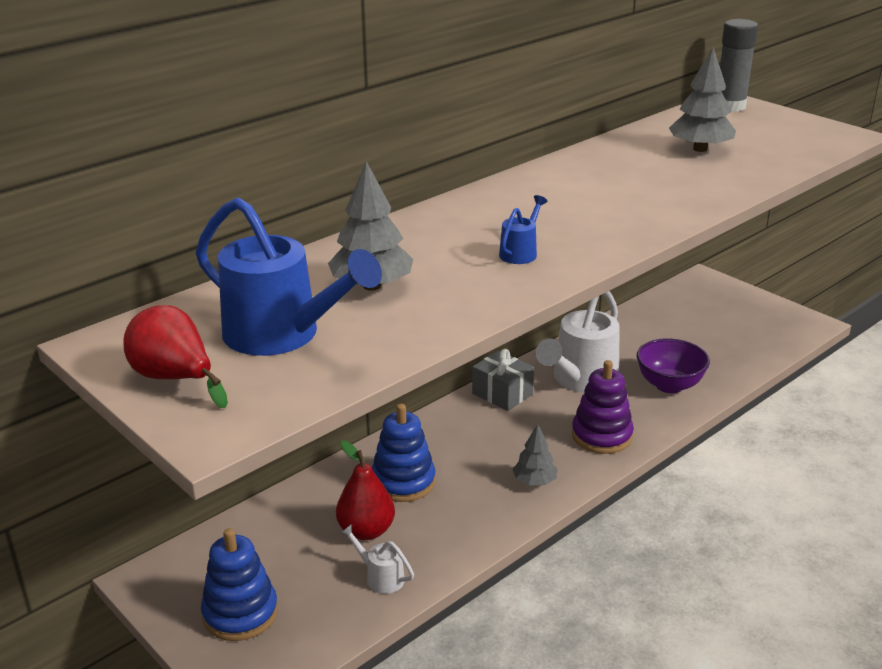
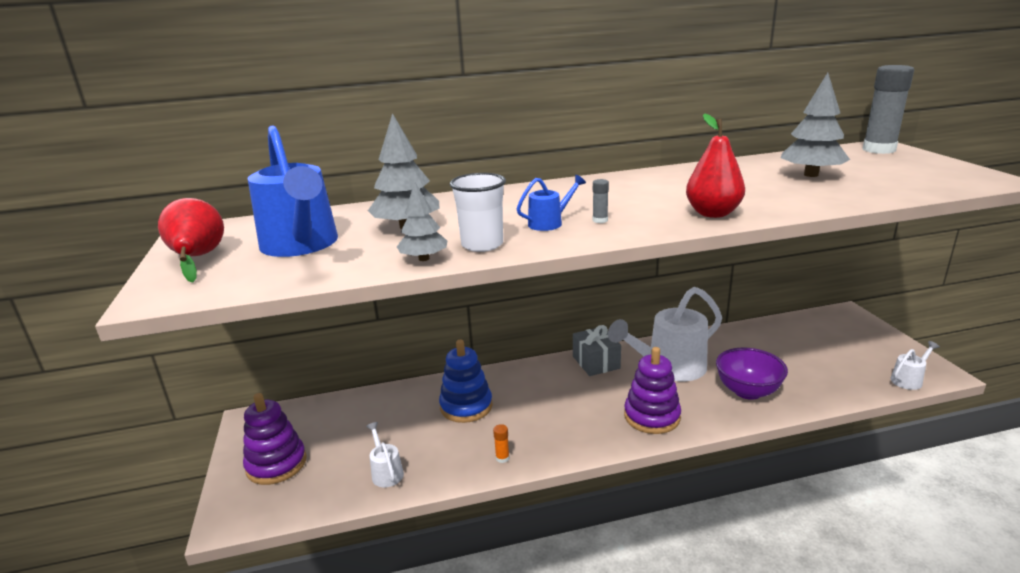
camera: 30 degrees right, 5 degrees down
blue stacking toy [201,528,278,641] -> purple stacking toy [243,393,307,485]
red pear [336,440,395,540] -> red pear moved to [686,114,745,218]
grey tree [513,424,558,485] -> grey tree moved to [397,182,447,261]
none -> white cup [450,173,506,252]
none -> orange glue stick [493,424,510,463]
none -> grey glue stick [593,179,609,223]
none -> white watering can [891,341,940,390]

